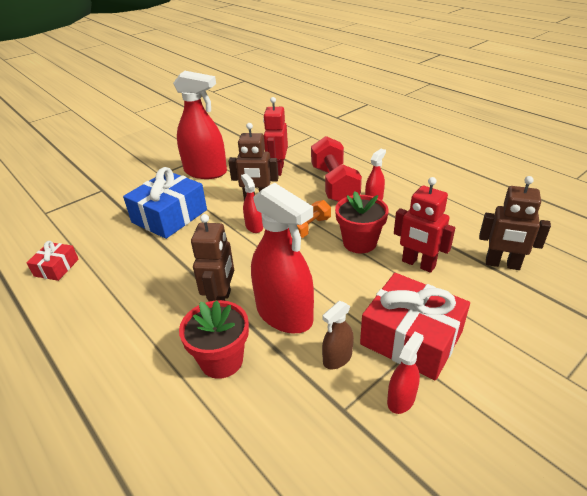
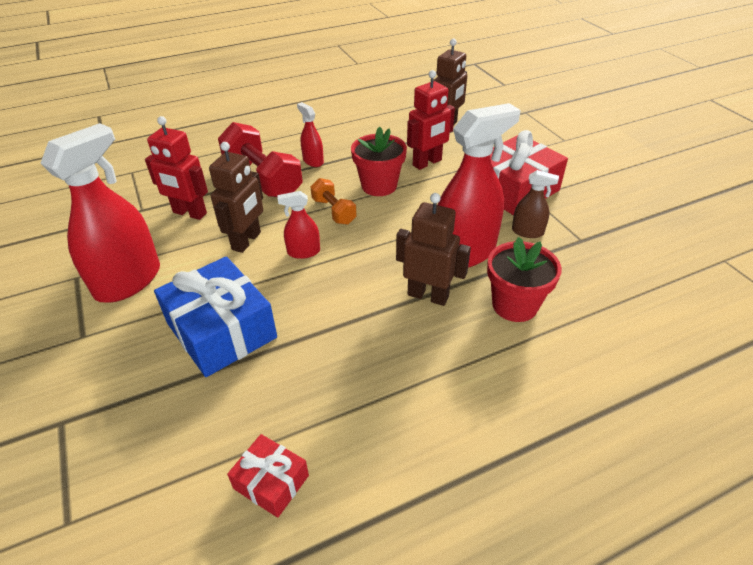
camera: 75 degrees left, 5 degrees up
red dumbbell [311,136,362,202] -> red dumbbell turned 45 degrees clockwise [218,122,303,197]
brown spray bottle [322,301,354,369] -> brown spray bottle turned 45 degrees counterclockwise [512,170,559,238]
red spray bottle [387,332,424,414] -> none

